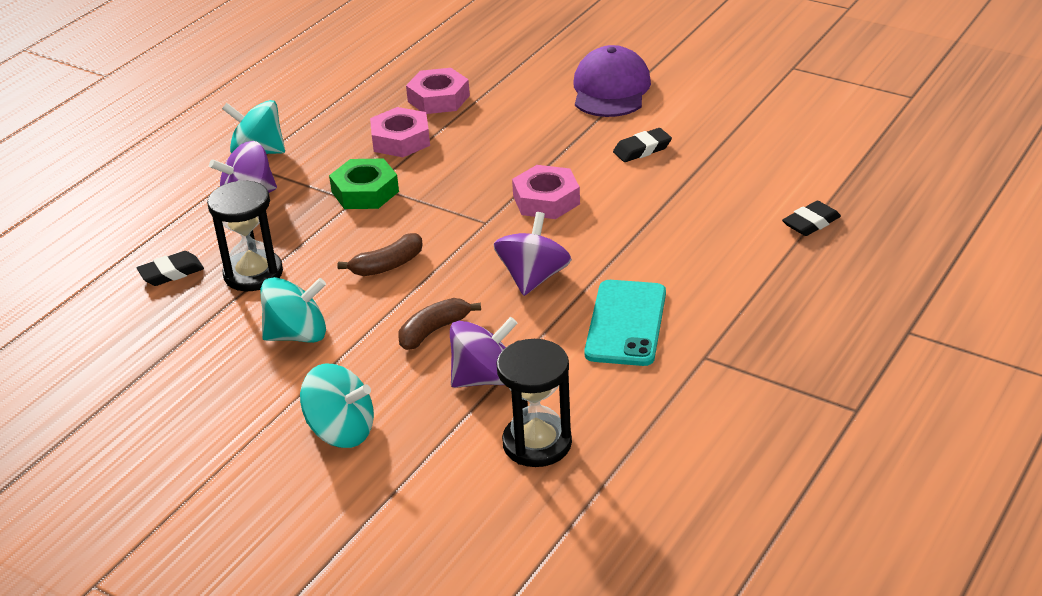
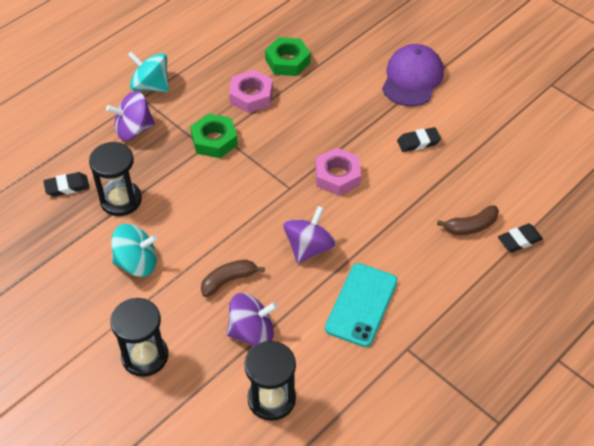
camera: 10 degrees right, 15 degrees up
turquoise spinning top [300,363,374,448] -> black hourglass [110,298,168,377]
brown banana [337,233,423,276] -> brown banana moved to [437,205,499,235]
pink nut [406,68,470,114] -> green nut [265,37,311,76]

